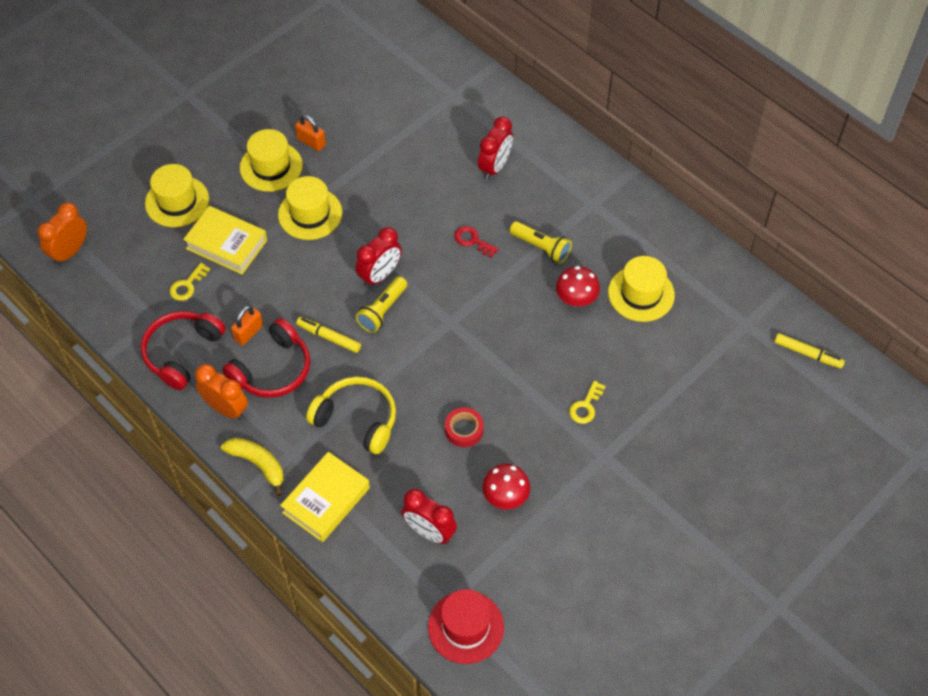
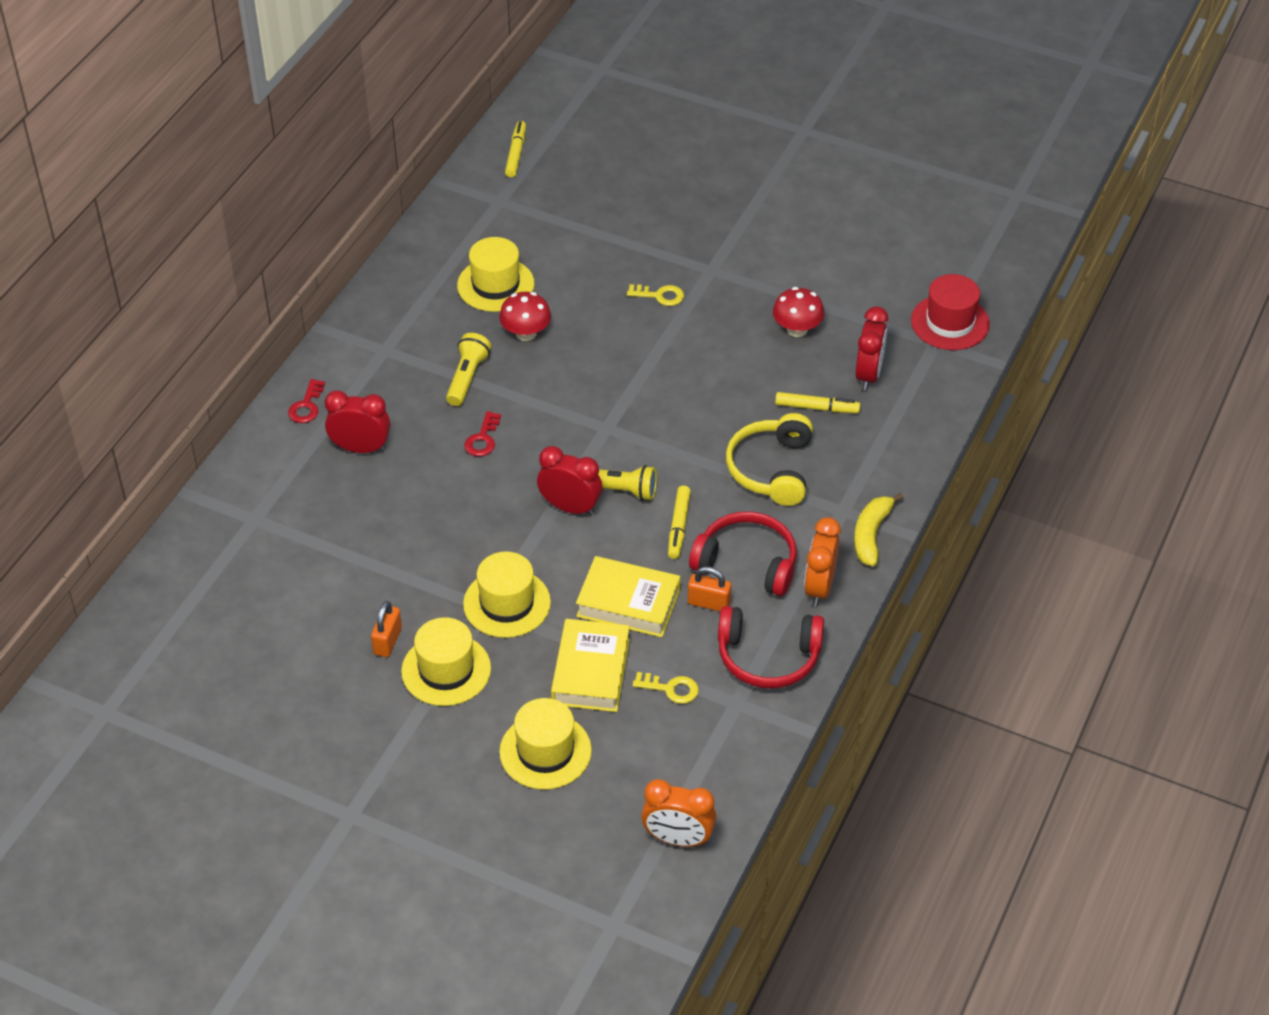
camera: 110 degrees left, 10 degrees down
yellow book [280,452,370,542] -> yellow book moved to [576,556,680,637]
red tape [445,407,484,447] -> none
none -> red key [288,379,325,423]
none -> yellow marker [775,392,861,413]

